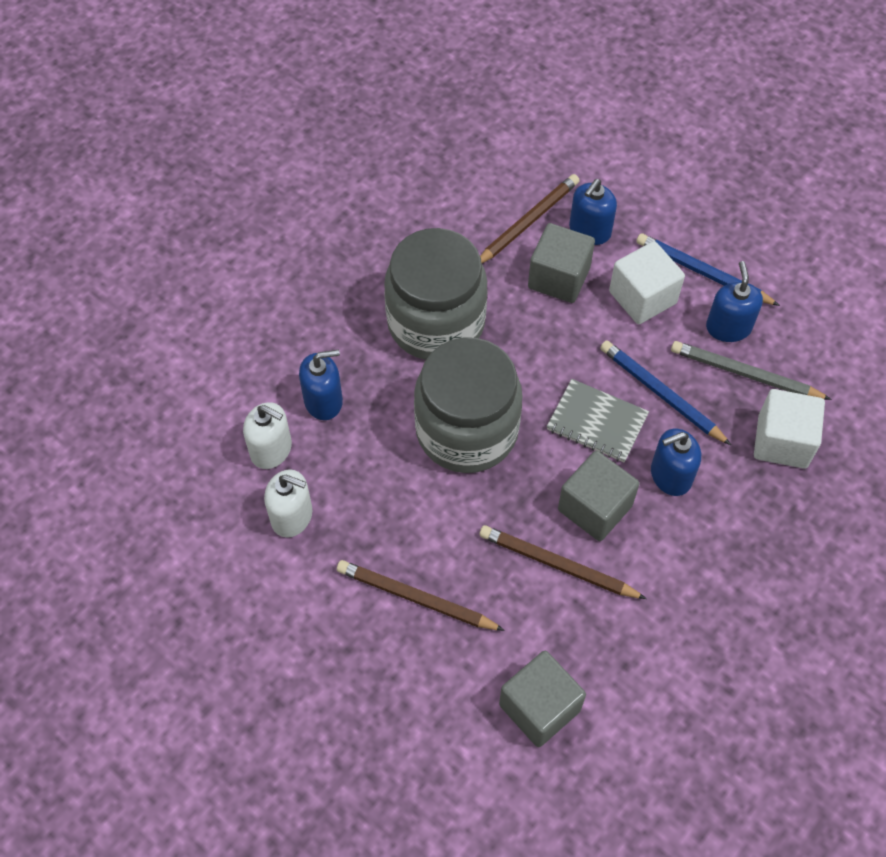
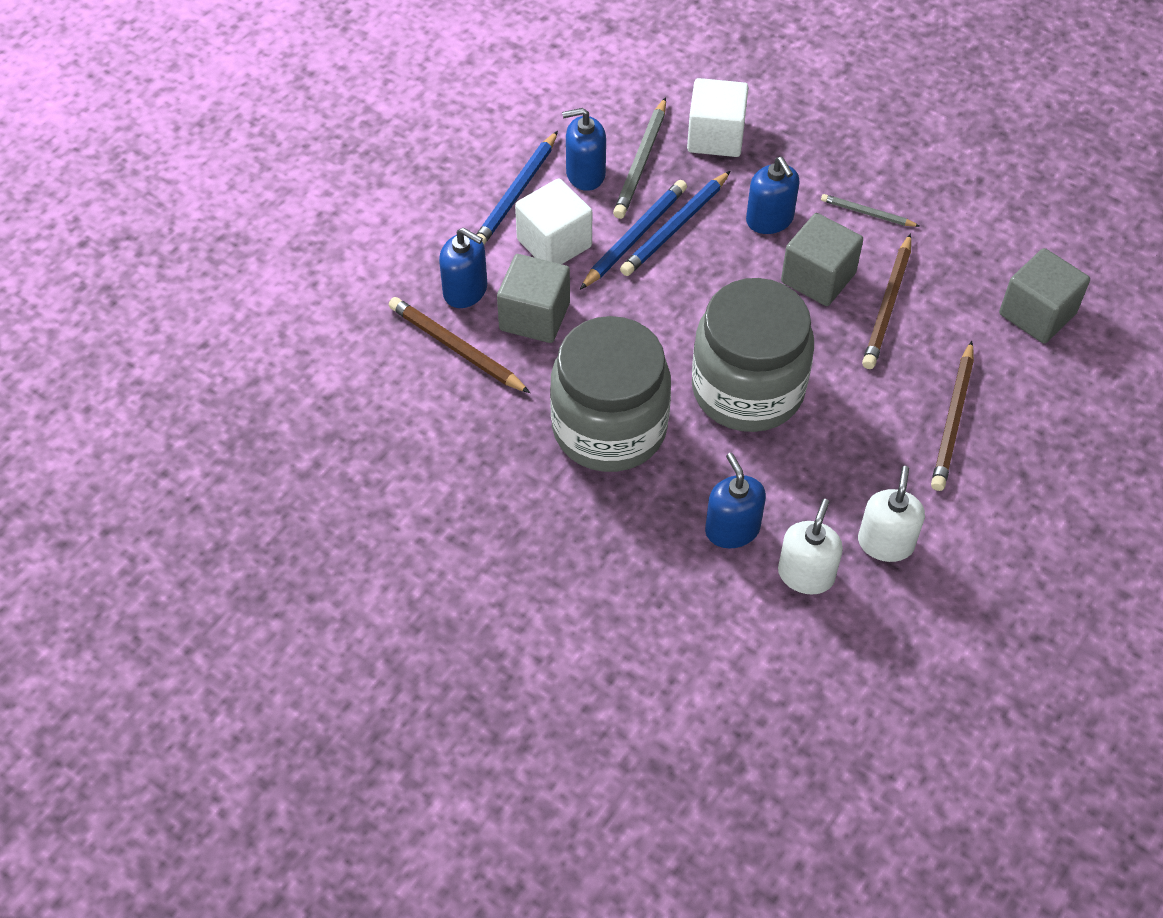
camera: 95 degrees left, 5 degrees down
grey notebook [547,379,649,462] -> none
none -> blue pencil [580,180,687,290]
none -> grey pencil [821,194,920,227]

